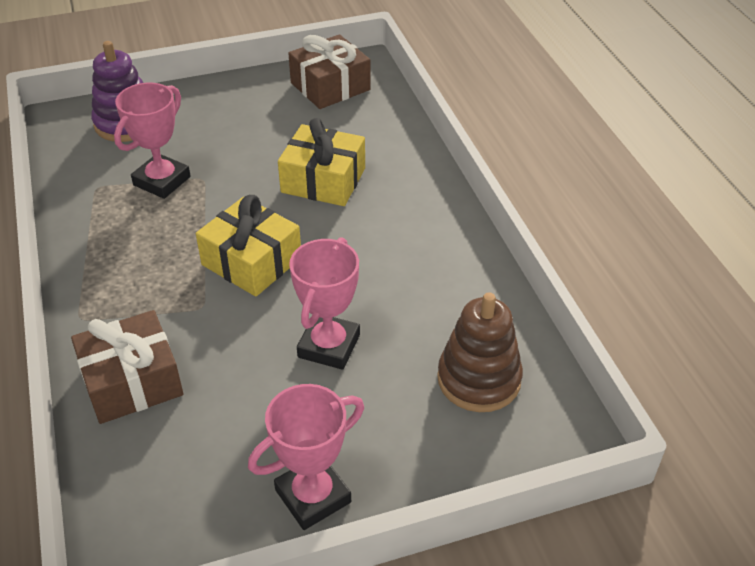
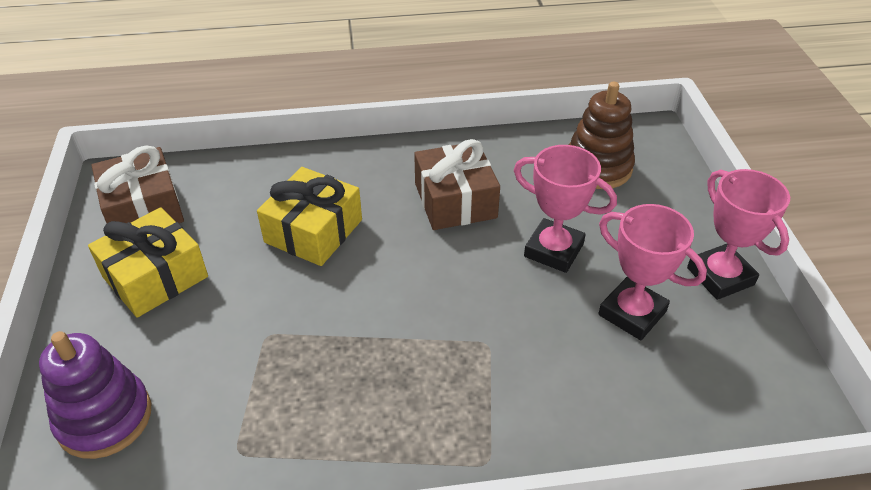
camera: 80 degrees left, 0 degrees up
brown gift [71,310,183,424] -> brown gift moved to [414,139,500,230]
pink trophy [114,83,191,199] -> pink trophy moved to [598,204,707,340]
yellow gift [196,195,301,297] -> yellow gift moved to [88,207,208,318]

